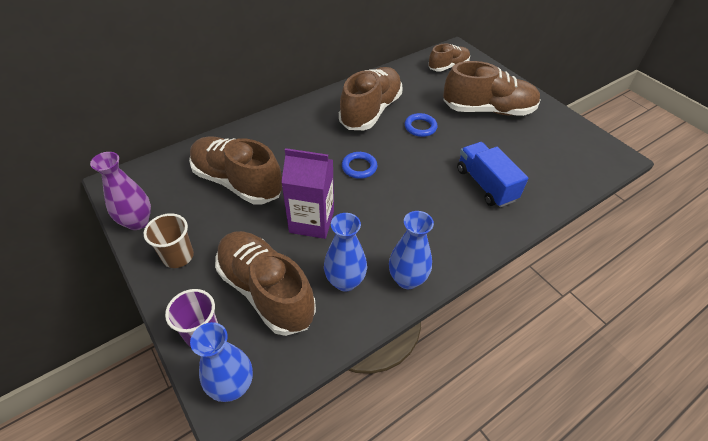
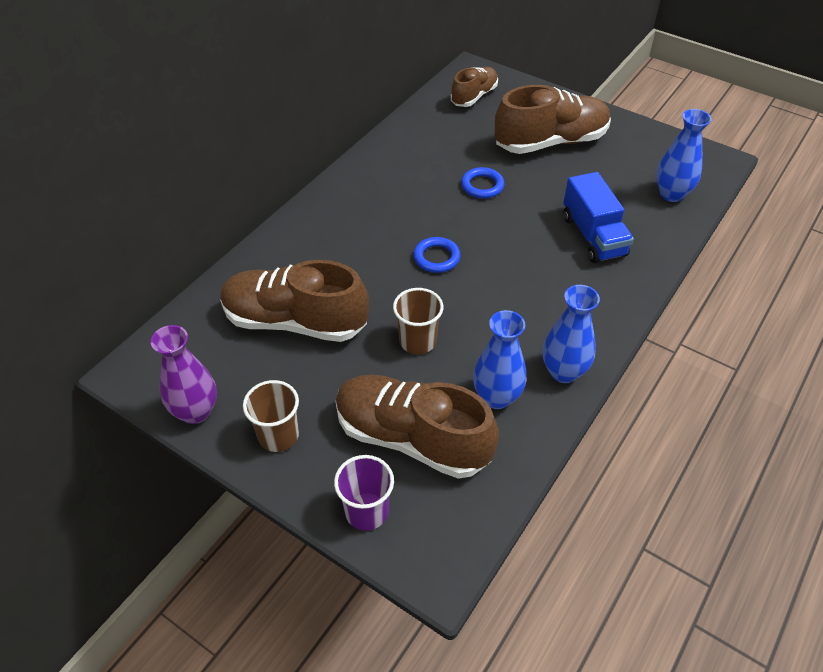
camera: 20 degrees left, 0 degrees up
blue vase [190,322,253,402] -> blue vase moved to [656,109,712,202]
purple carton [281,148,334,239] -> brown cup [393,288,444,354]
brown shoe [339,67,403,130] -> none
blue truck [457,142,528,207] -> blue truck turned 150 degrees counterclockwise [563,172,634,263]

